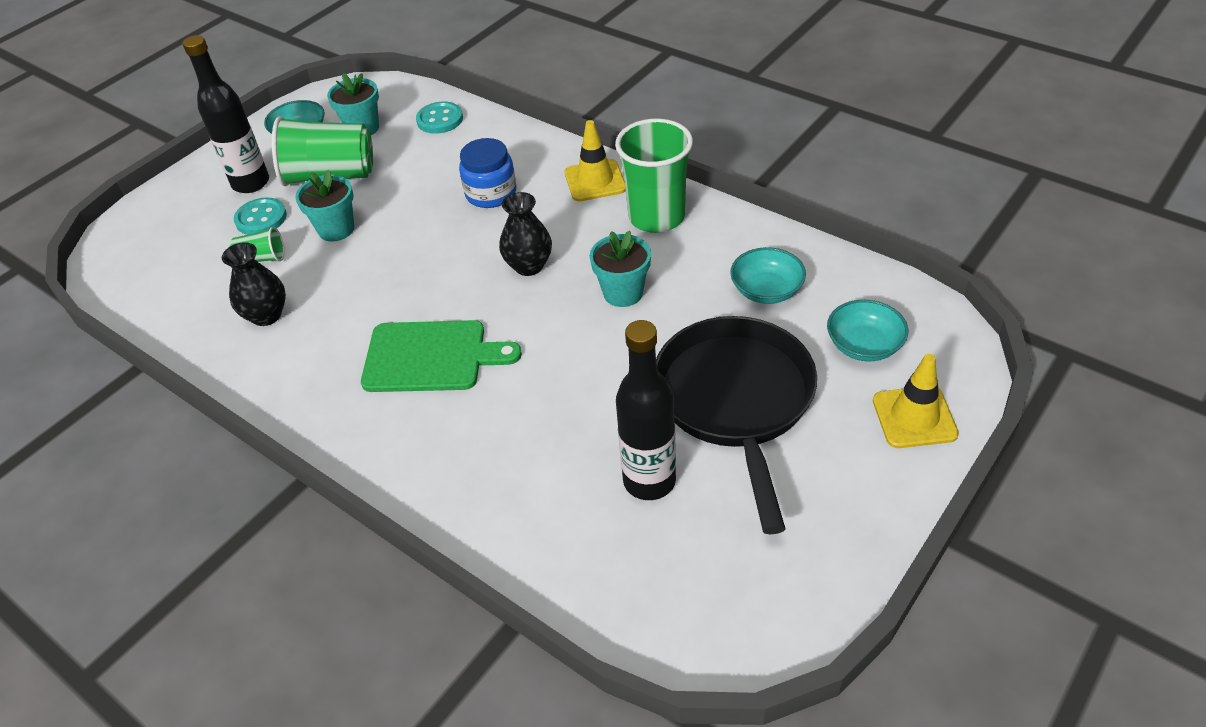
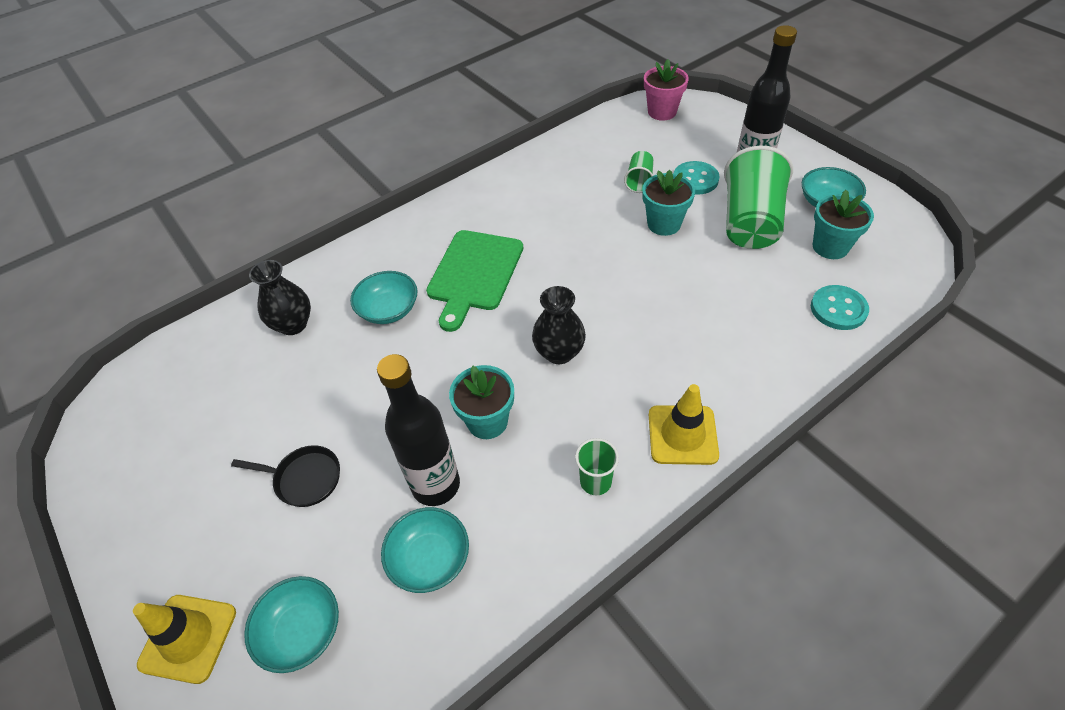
camera: 105 degrees right, 5 degrees up
black vase [222,242,286,326] -> black vase moved to [249,260,311,335]
blue jar [459,138,516,208] -> none
green cup [615,119,693,233] -> green cup [575,438,619,495], size x0.47
black bottle [616,320,676,500] -> black bottle moved to [377,354,460,506]
black pan [656,316,817,534] -> black pan [231,445,340,507], size x0.42
none -> turquoise bowl [350,271,417,324]
none -> pink flower pot [644,59,689,121]

